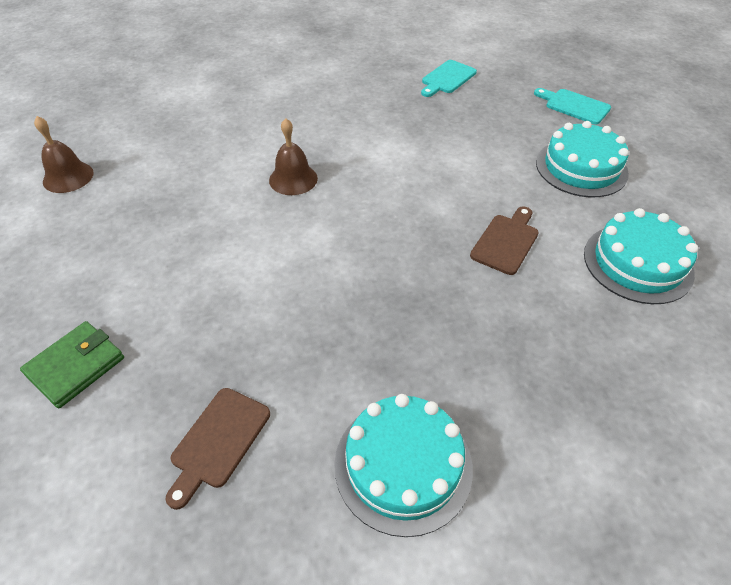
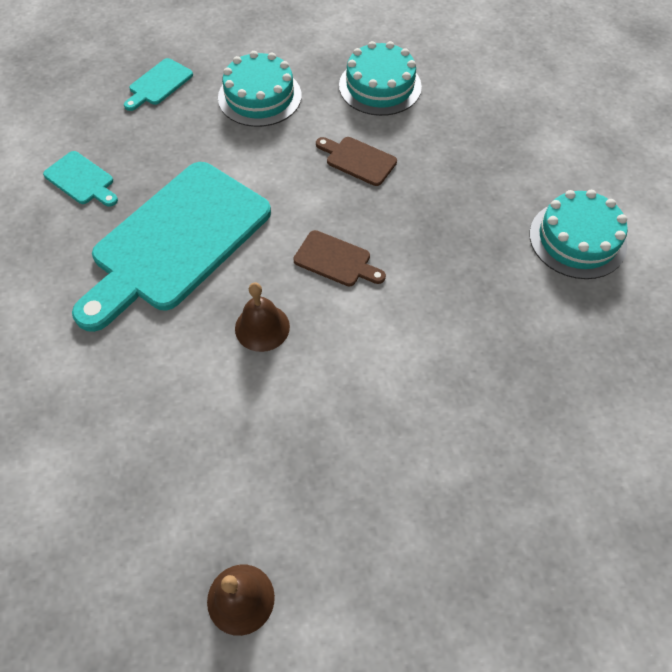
camera: 90 degrees left, 10 degrees up
green wallet [20,321,124,409] -> none
brown cutting board [166,388,270,510] -> brown cutting board moved to [293,230,386,286]
none -> turquoise cutting board [72,162,271,332]

